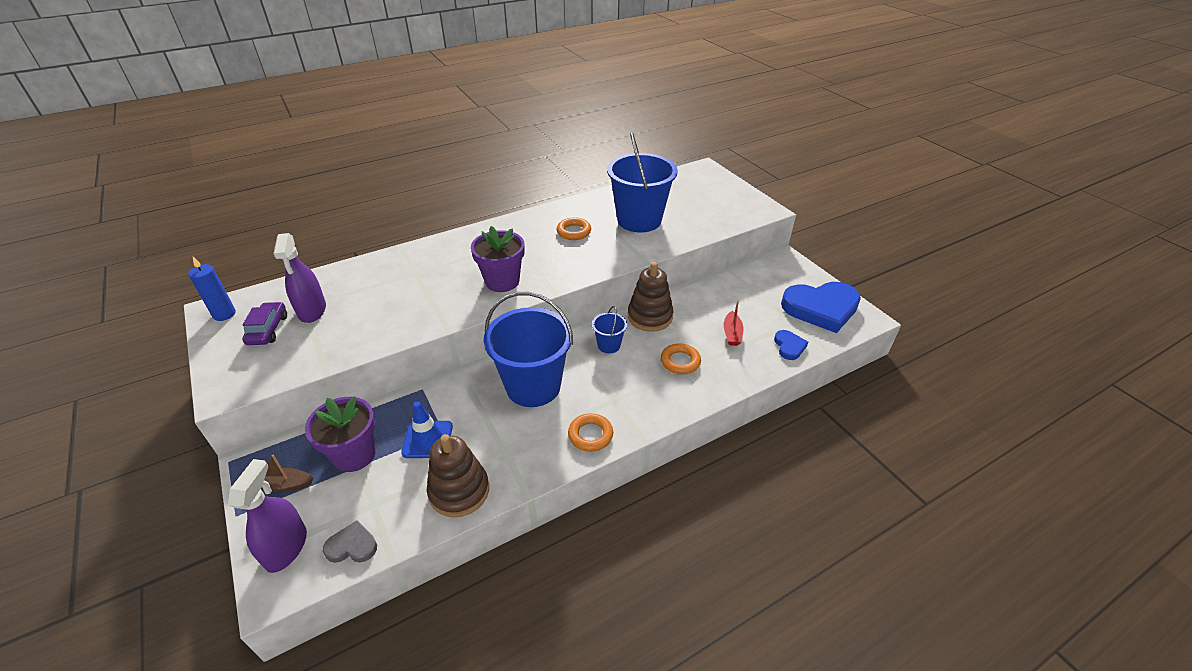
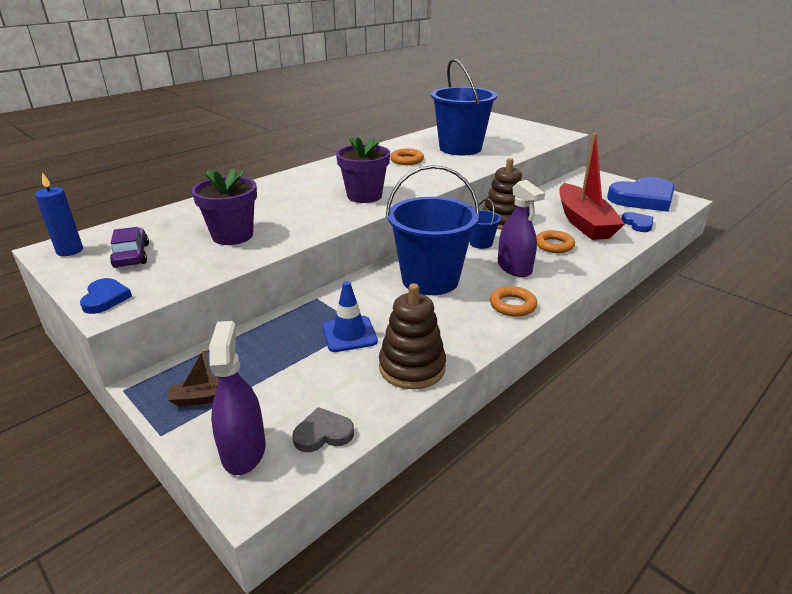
camera: 15 degrees left, 10 degrees down
purple spray bottle [273,233,326,323] -> purple spray bottle moved to [498,180,545,277]
purple flower pot [305,396,376,472] -> purple flower pot moved to [192,168,257,245]
red boat [723,300,743,346] -> red boat [559,133,625,240], size x2.35
none -> blue heart [80,278,132,314]

